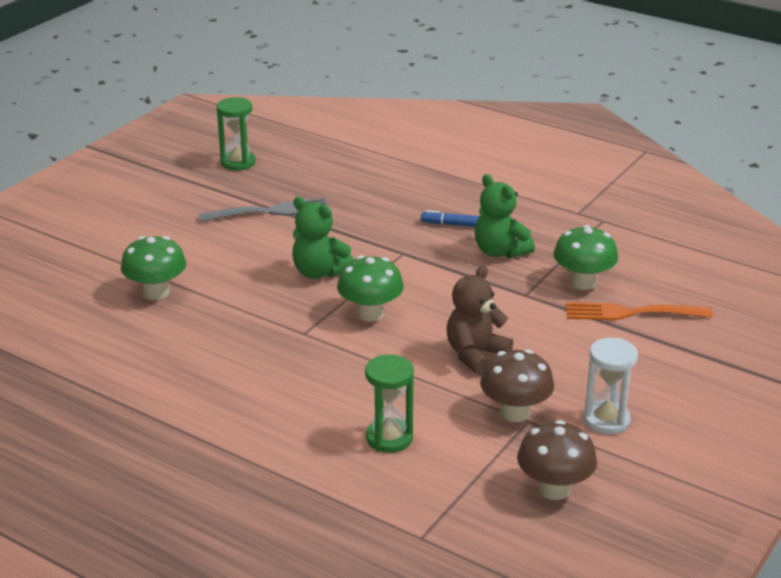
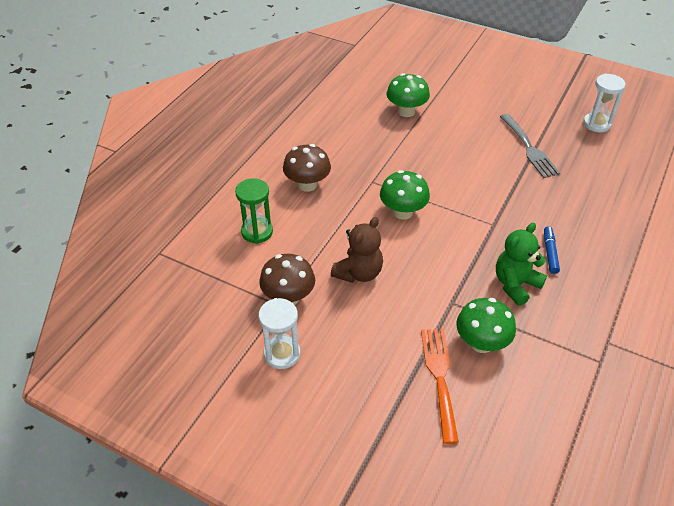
camera: 85 degrees right, 15 degrees up
green hourglass [217,97,256,171] -> white hourglass [583,74,626,132]
green teddy bear [292,197,354,279] -> none
brown teddy bear [447,265,513,375] -> brown teddy bear turned 90 degrees clockwise [331,217,383,283]
brown mushroom [517,420,597,500] -> brown mushroom moved to [283,144,331,192]

